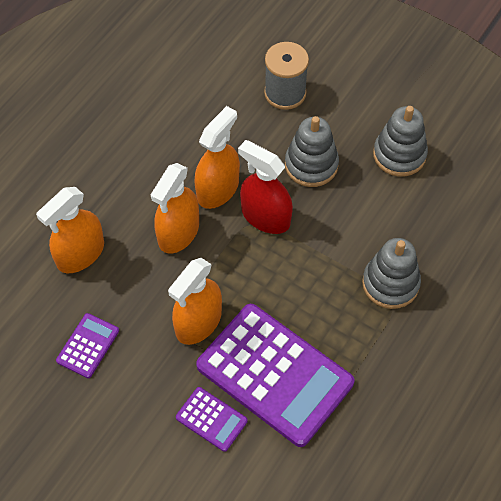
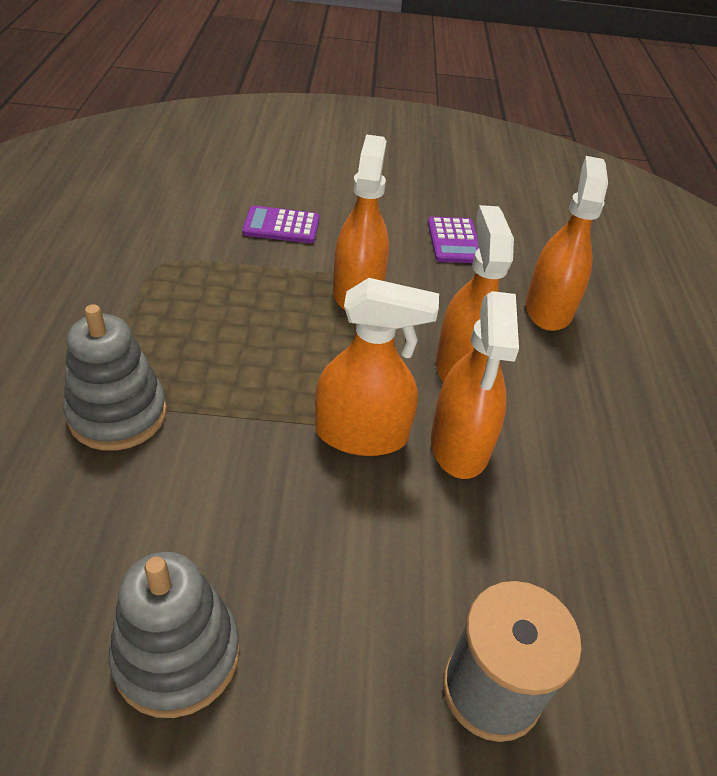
camera: 145 degrees right, 15 degrees down
purple calculator [196,304,354,447] -> none
red spray bottle [238,140,293,234] -> orange spray bottle [315,278,439,456]
grey stacking toy [285,116,339,187] -> none

